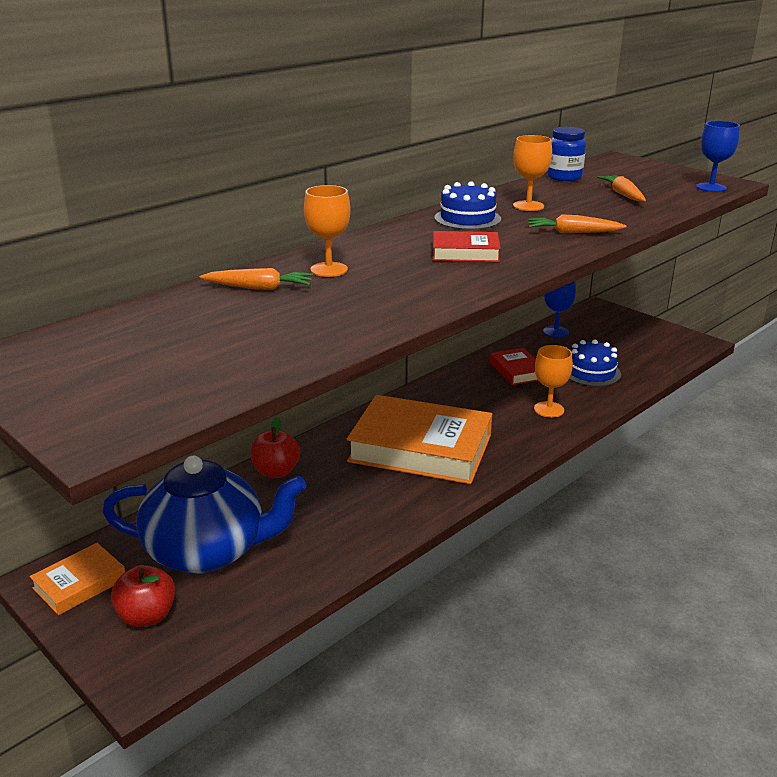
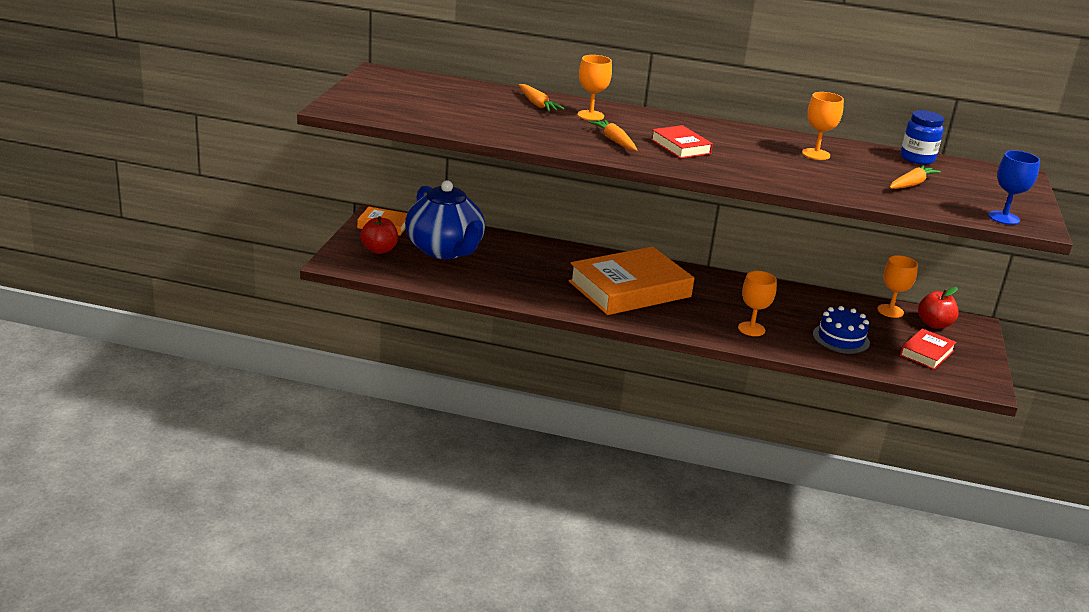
camera: 55 degrees right, 0 degrees up
red apple [250,417,300,478] -> red apple moved to [918,287,959,329]
orange book [347,395,492,484] -> orange book turned 75 degrees clockwise [569,247,694,315]
blue cake [434,181,501,230] -> none
red book [490,348,538,385] -> red book moved to [900,328,957,370]
orange carrot [528,214,627,233] -> orange carrot moved to [588,119,637,151]
blue goblet [543,281,576,338] -> orange goblet [878,255,918,318]

